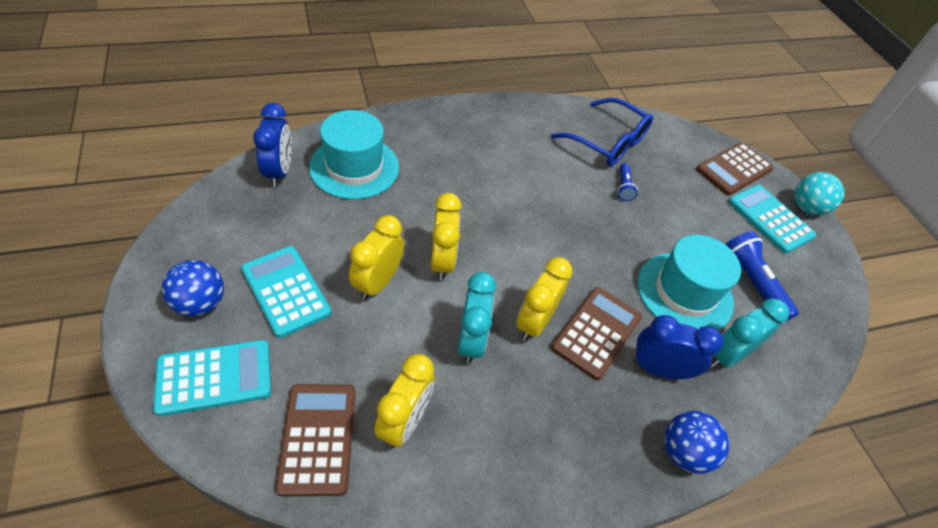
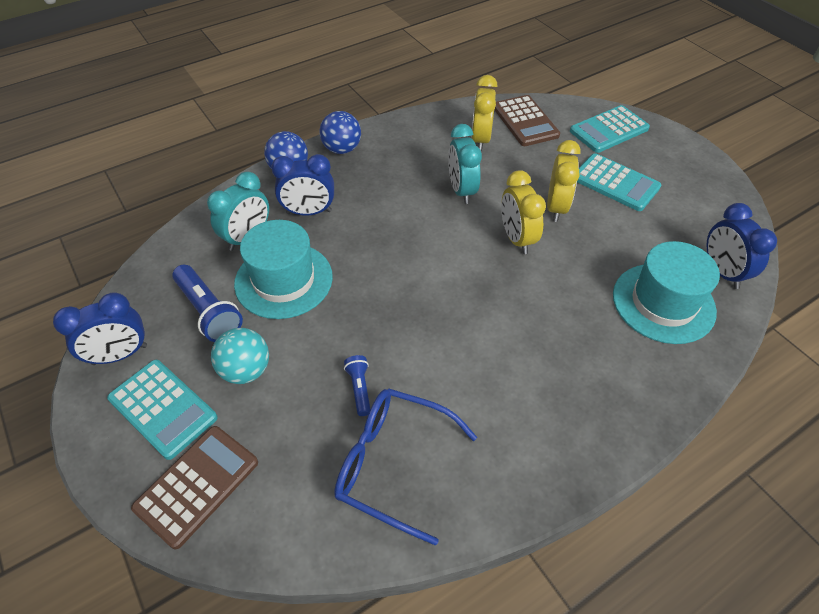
camera: 170 degrees right, 0 degrees up
blue ball [162,260,224,317] -> blue ball moved to [319,111,361,154]
yellow clock [516,257,572,341] -> none
brown calculator [551,287,642,380] -> none
turquoise ball [795,172,845,215] -> turquoise ball moved to [211,328,269,384]
none -> blue clock [53,292,147,365]

